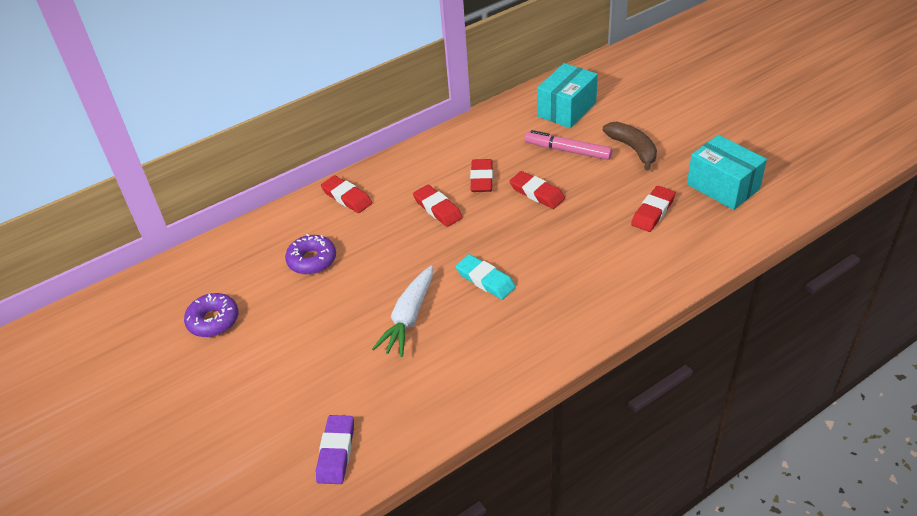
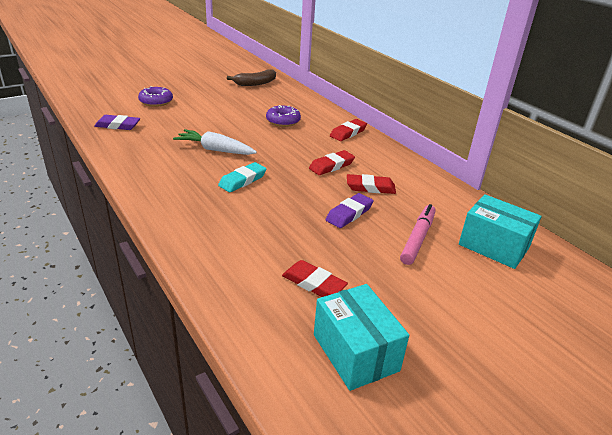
camera: 85 degrees right, 10 degrees down
purple donut [184,293,239,337] -> purple donut moved to [138,86,173,107]
red eraser [509,171,565,209] -> purple eraser [326,193,373,228]
brown banana [603,121,657,171] -> brown banana moved to [227,70,276,86]
turquoise box [687,135,767,210] -> turquoise box turned 75 degrees counterclockwise [314,284,409,391]

